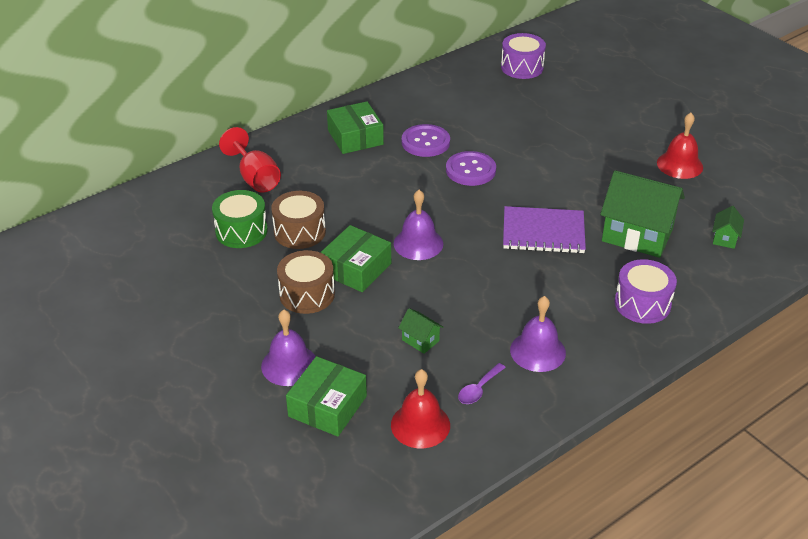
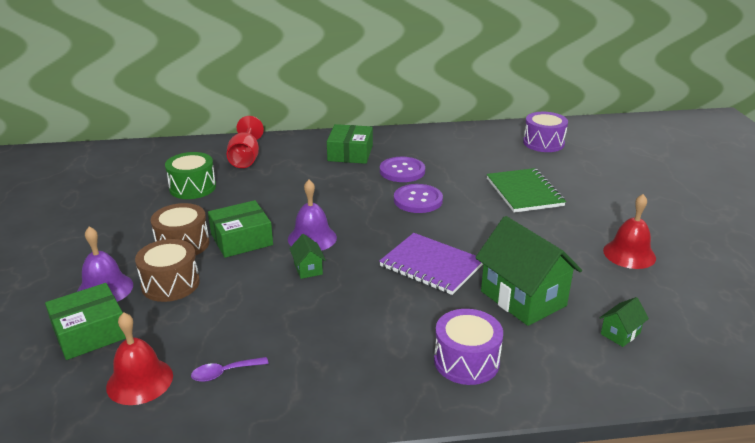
camera: 30 degrees right, 10 degrees down
brown drum [271,191,326,249] -> brown drum moved to [135,239,200,302]
green house [398,308,443,354] -> green house moved to [290,234,326,279]
purple bell [510,296,566,372] -> none
none -> green notebook [487,168,566,213]

